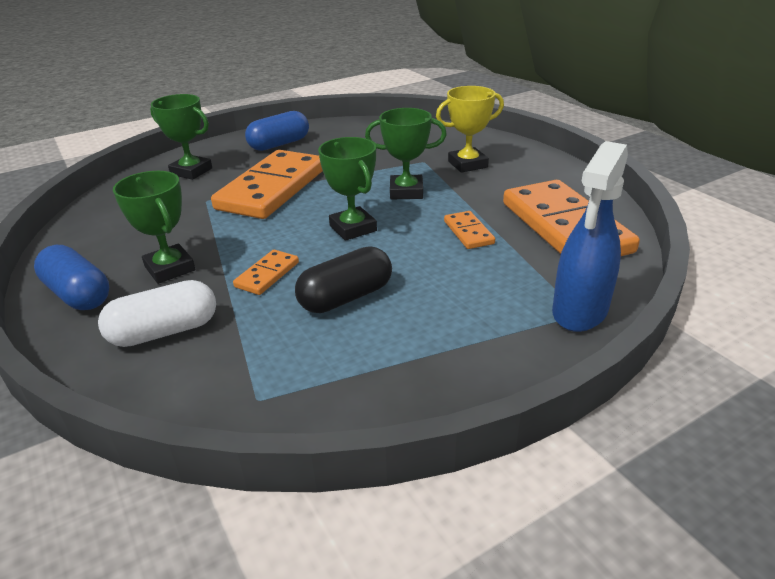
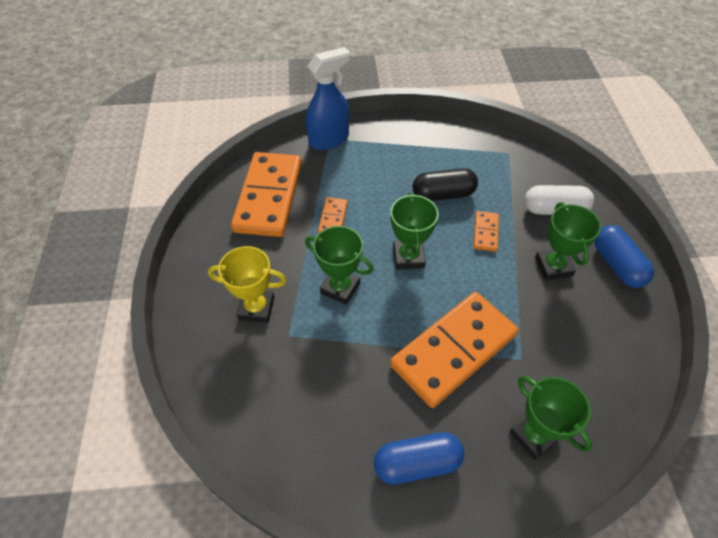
camera: 155 degrees left, 20 degrees up
orange domino [233,250,299,295] -> orange domino turned 45 degrees counterclockwise [473,211,499,252]

